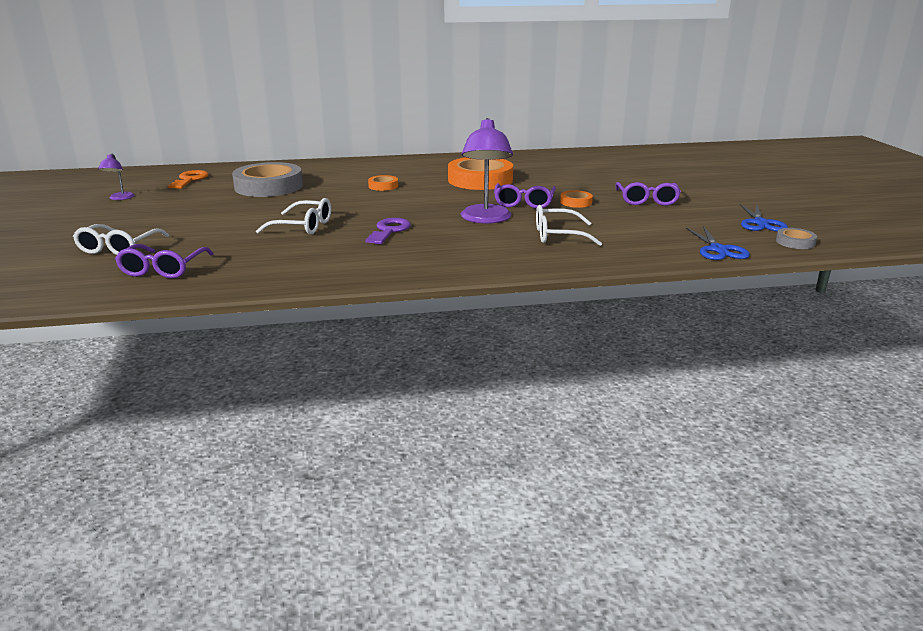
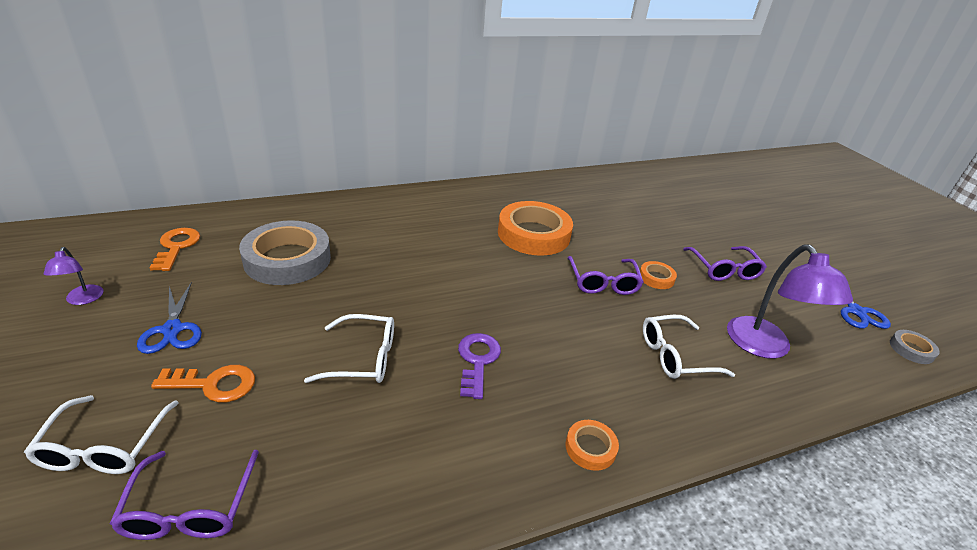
camera: 15 degrees left, 10 degrees up
orange tape [368,175,398,191] -> orange tape moved to [565,420,619,471]
purple lamp [461,118,513,224] -> purple lamp moved to [727,245,853,359]
blue scissors [686,226,750,260] -> blue scissors moved to [137,282,202,354]
none -> orange key [151,365,255,403]

